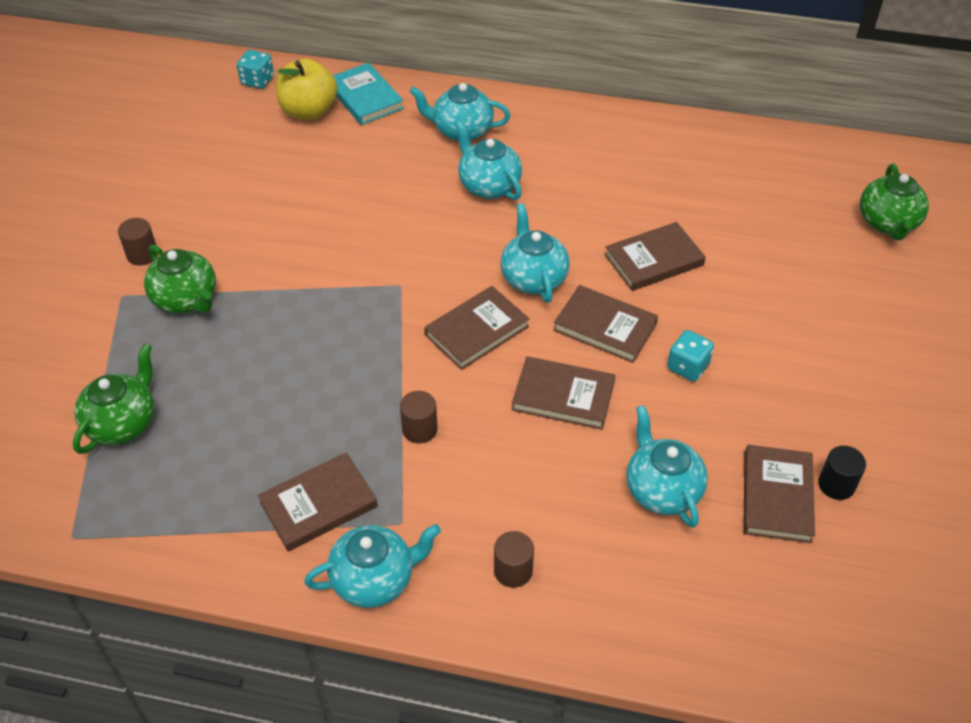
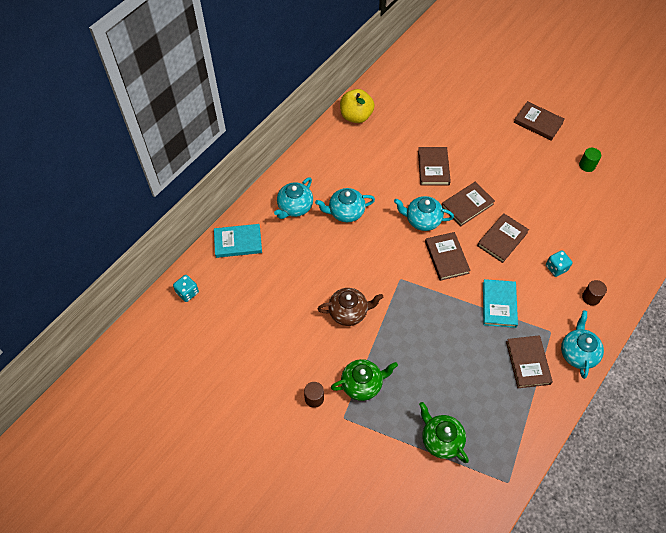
camera: 65 degrees left, 10 degrees up
yellow apple [276,59,337,120] -> yellow apple moved to [340,89,374,123]
brown cylinder [400,391,438,443] -> turquoise book [483,279,518,328]
turquoise teapot [626,405,708,528] -> none
turquoise dice [667,330,714,382] -> turquoise dice moved to [546,250,572,277]
brown book [743,445,815,543] -> brown book moved to [514,101,565,141]
black cylinder [818,446,866,500] -> green cylinder [579,148,601,172]
green teapot [860,163,929,240] -> none
none -> brown teapot [318,288,383,326]

